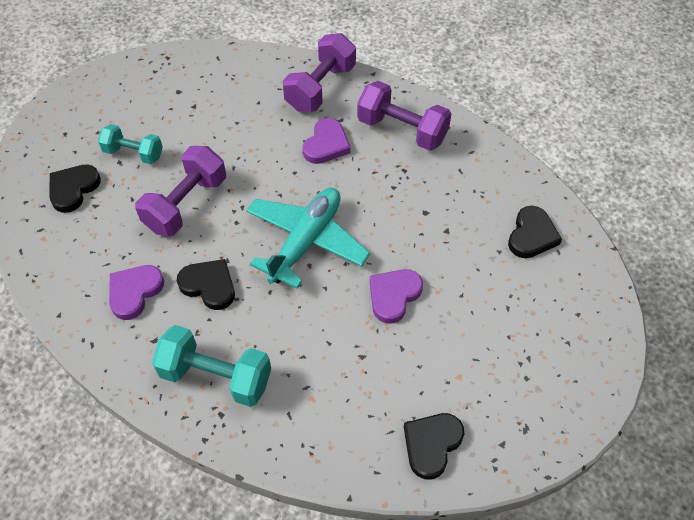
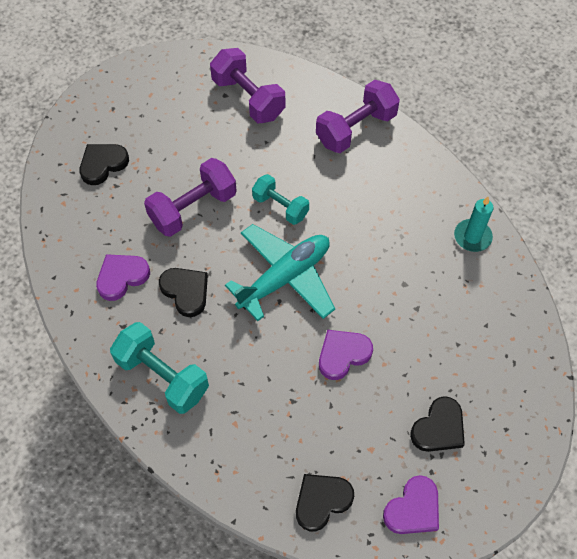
camera: 20 degrees right, 5 degrees up
turquoise dumbbell [98,124,163,164] -> turquoise dumbbell moved to [252,174,309,225]
purple heart [302,118,351,164] -> purple heart moved to [383,475,439,534]
purple dumbbell [357,81,451,151] -> purple dumbbell moved to [210,48,285,123]
black heart [508,206,562,258] -> black heart moved to [410,396,465,452]
none -> turquoise candle [454,197,493,252]

